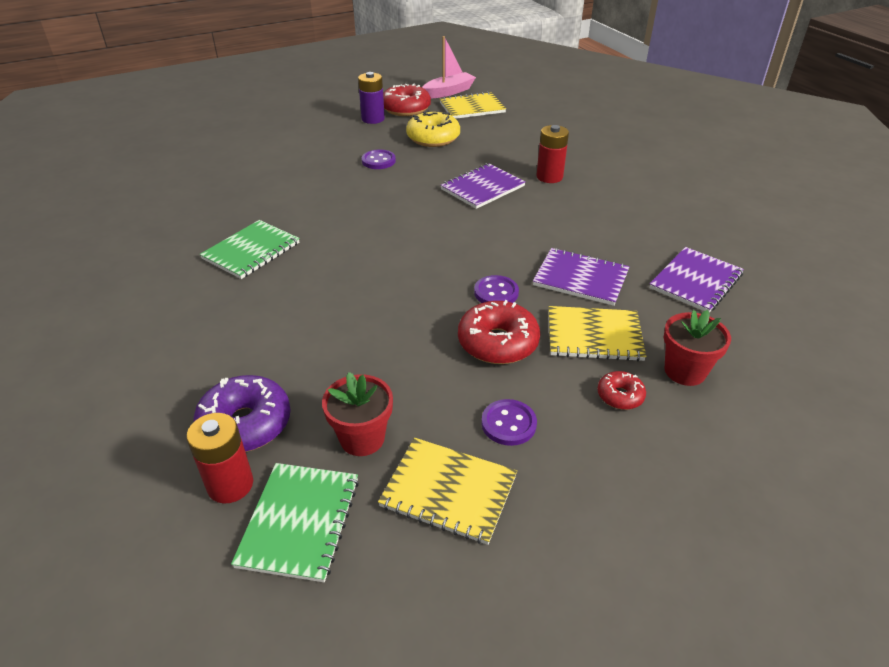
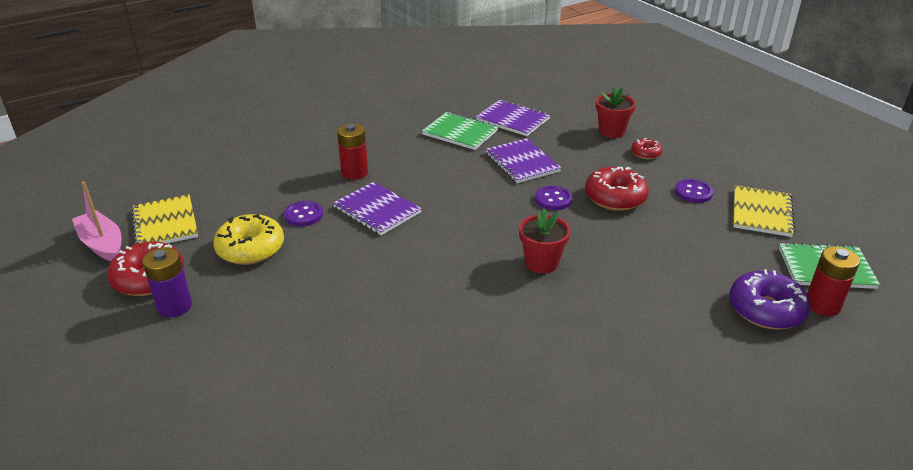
camera: 95 degrees left, 5 degrees down
green notebook [200,220,300,279] -> green notebook moved to [422,112,498,150]
red flower pot [322,372,393,456] -> red flower pot moved to [519,208,570,274]
purple button [362,150,396,169] -> purple button moved to [284,201,323,226]
purple notebook [533,248,630,306] -> purple notebook turned 45 degrees counterclockwise [485,138,561,183]
yellow notebook [548,306,646,361] -> none

